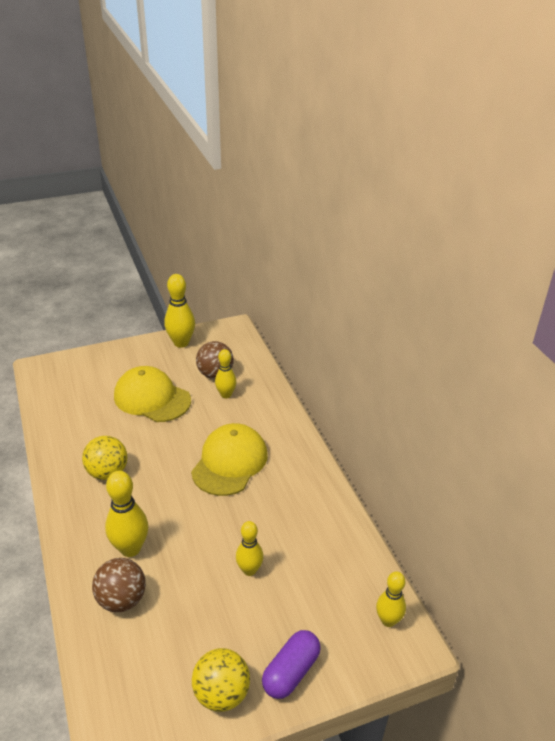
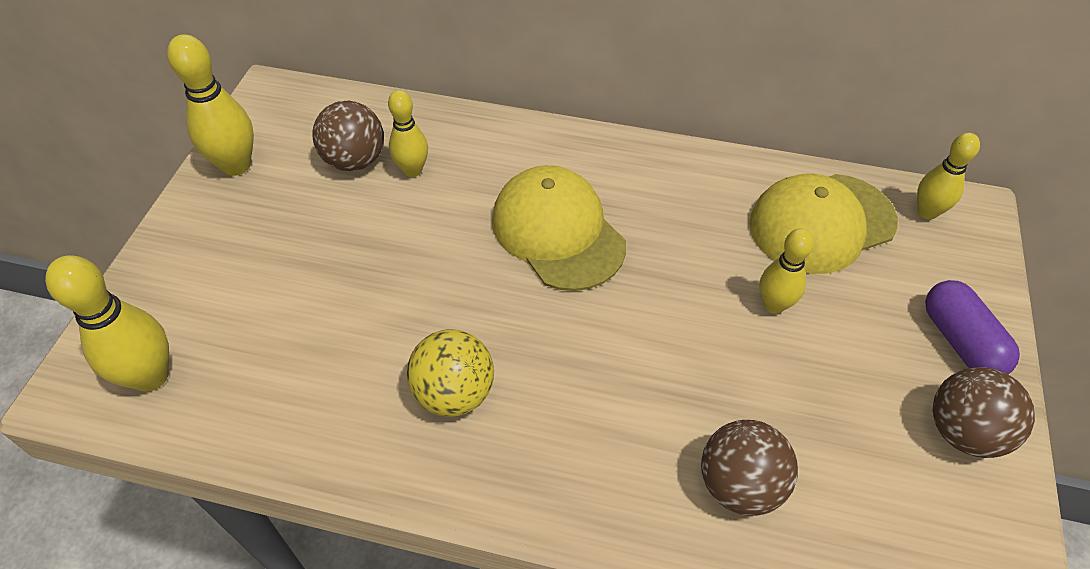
camera: 55 degrees left, 15 degrees up
yellow bowling pin [105,471,148,557] -> yellow bowling pin moved to [45,255,169,392]
yellow cap [114,366,191,422] -> yellow cap moved to [750,174,898,274]
yellow ball [192,648,250,712] -> brown ball [933,367,1035,458]

